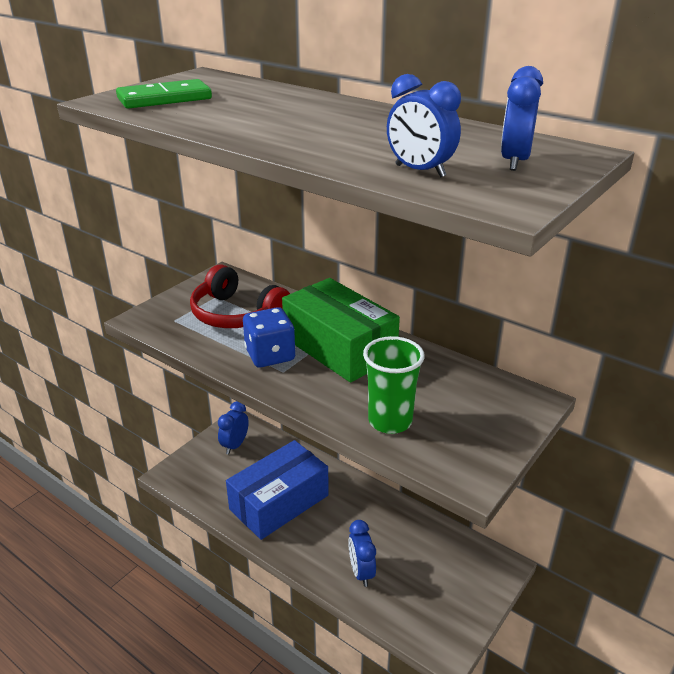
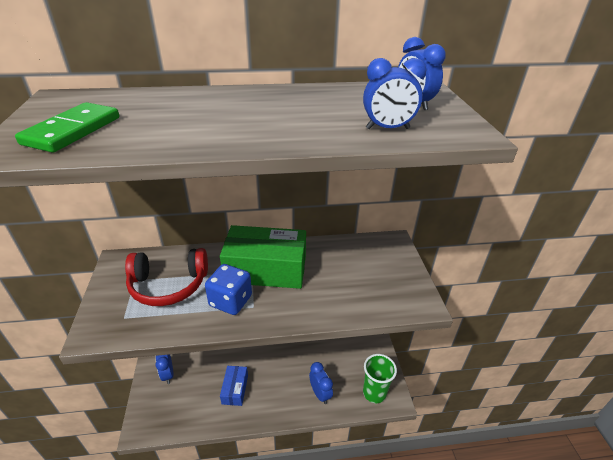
camera: 45 degrees left, 5 degrees up
blue box [226,440,329,540] -> blue box [220,366,248,406], size x0.52
blue clock [348,520,376,587] -> blue clock turned 150 degrees counterclockwise [309,362,333,404]
green cup [363,336,425,434] -> green cup moved to [363,354,397,403]

